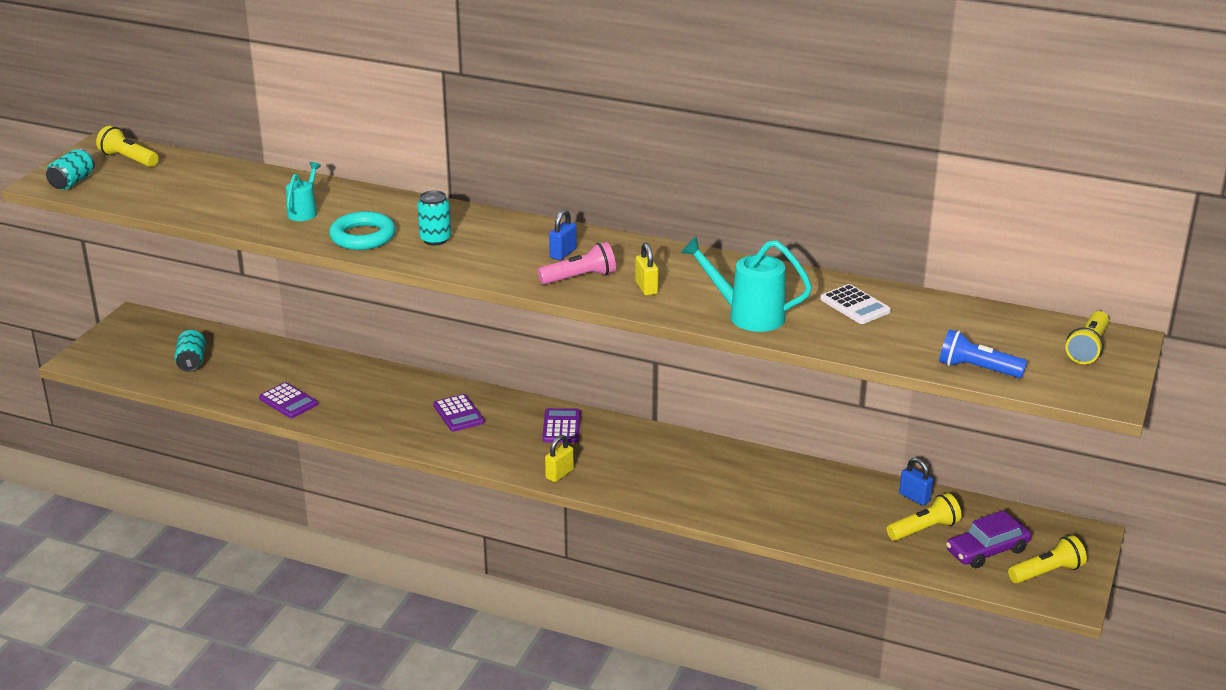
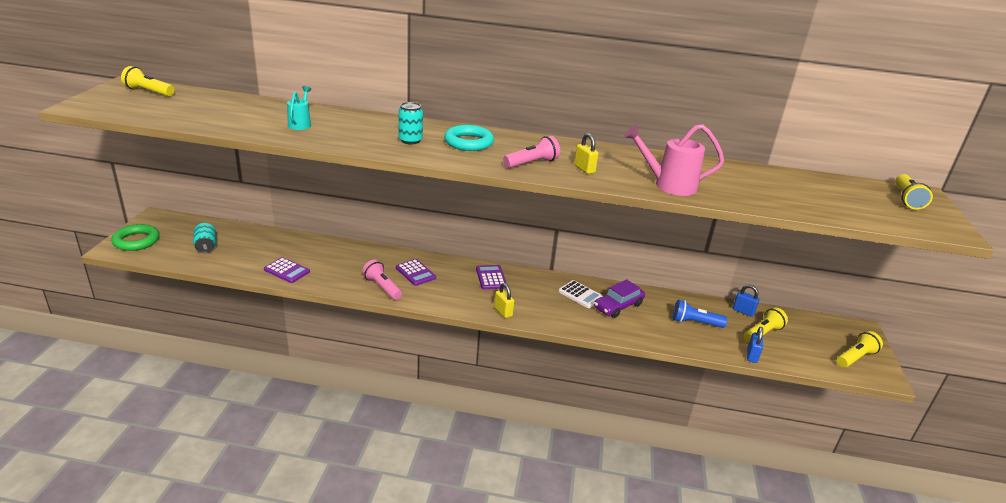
camera: 15 degrees left, 0 degrees up
turquoise can [46,149,95,190] -> none
turquoise ring [329,211,396,250] -> turquoise ring moved to [444,125,494,151]
yellow padlock [545,435,574,482] -> yellow padlock turned 60 degrees counterclockwise [494,283,514,318]
blue padlock [549,209,577,260] -> blue padlock moved to [747,327,763,363]
turquoise watering can [681,236,812,332] -> pink watering can [624,124,724,196]
white calculator [820,284,891,324] -> white calculator moved to [558,280,603,308]
blue flashlight [939,329,1027,378] -> blue flashlight moved to [673,300,727,328]
purple car [946,511,1031,568] -> purple car moved to [594,279,645,318]
none -> green ring [111,224,160,251]
none -> pink flashlight [362,260,402,300]

